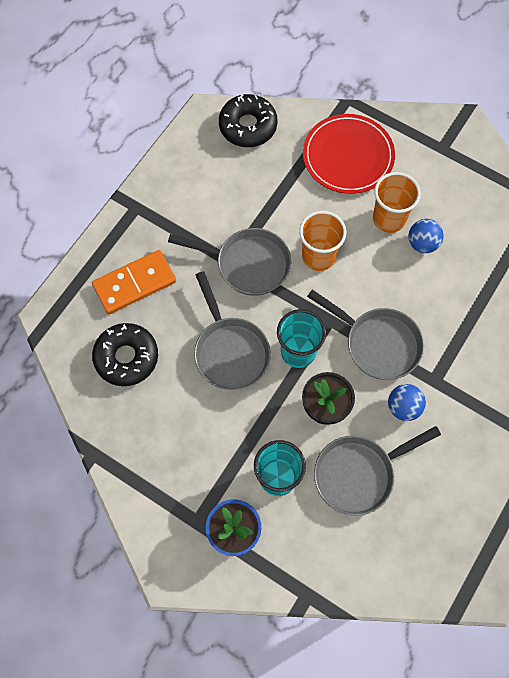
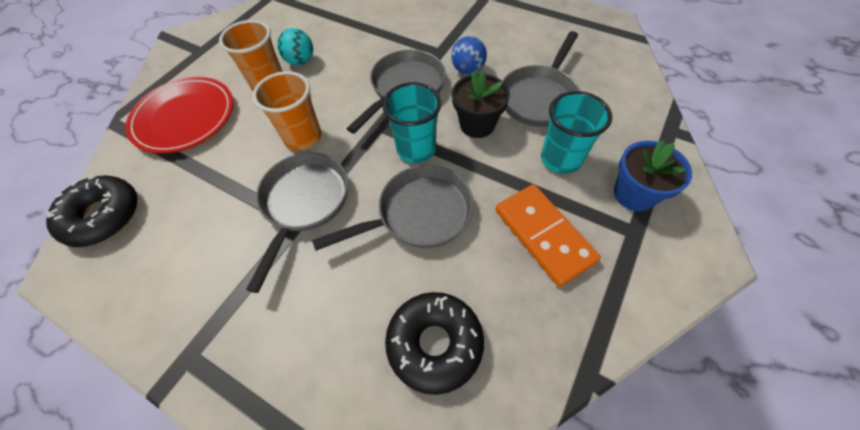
camera: 90 degrees left, 10 degrees down
orange domino [92,250,176,314] -> orange domino moved to [496,184,601,287]
grey pan [314,426,441,516] -> grey pan turned 60 degrees clockwise [503,31,580,127]
blue ball [409,219,444,253] -> turquoise ball [277,28,313,65]

